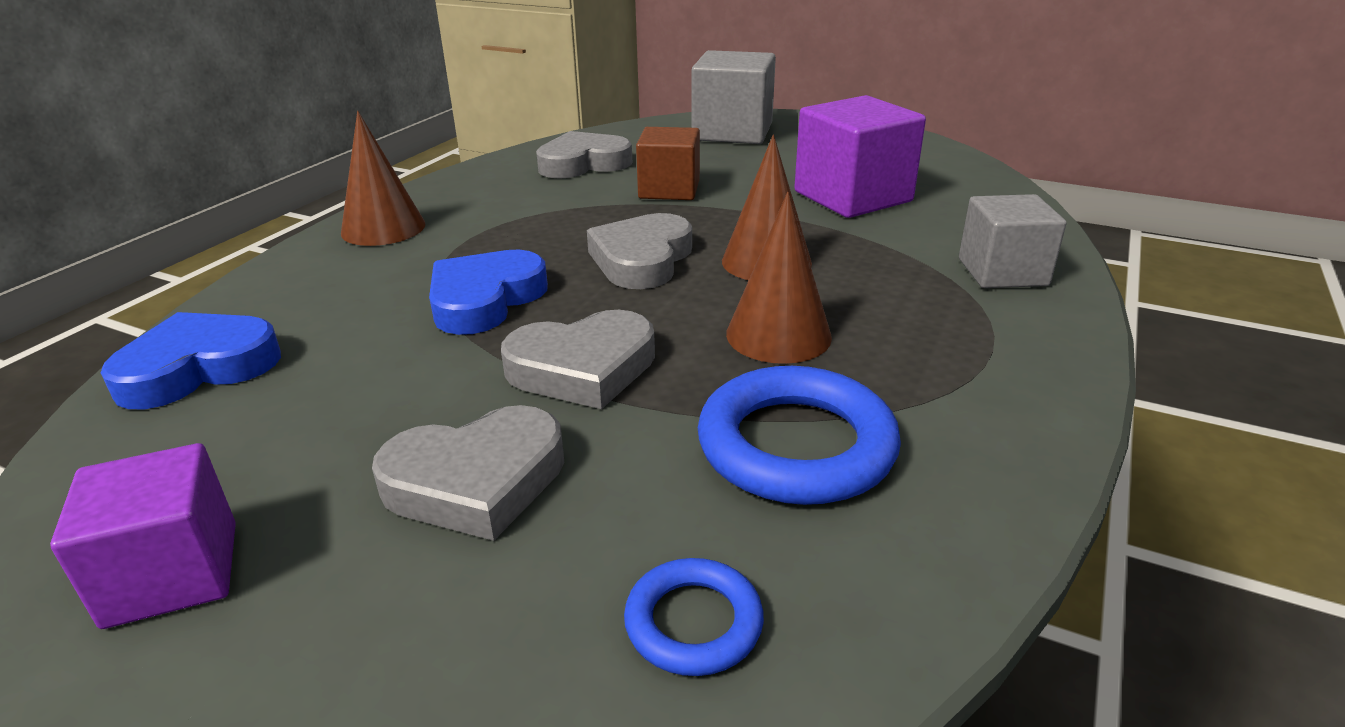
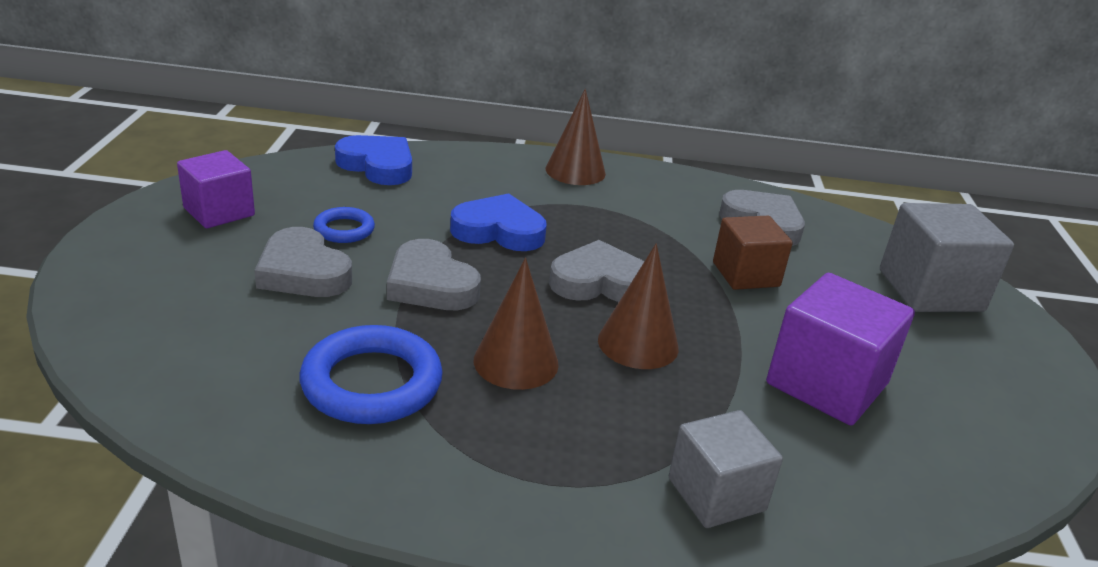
camera: 65 degrees right, 0 degrees up
blue ring [624,558,764,676] -> blue ring moved to [313,207,375,243]

